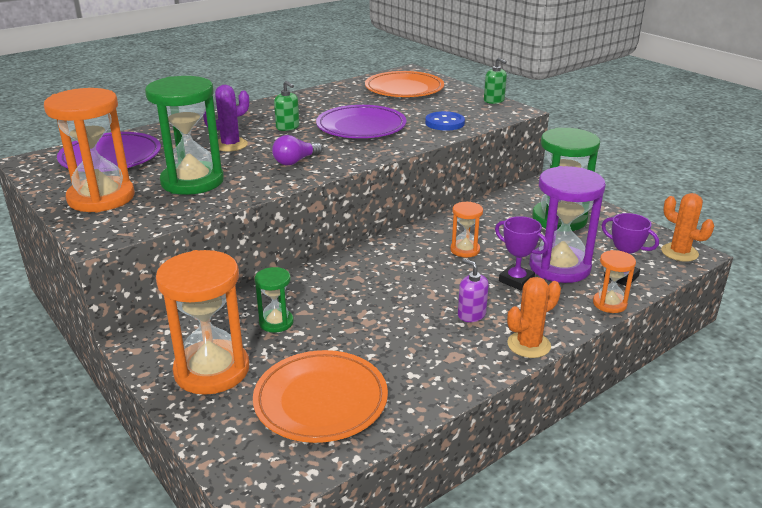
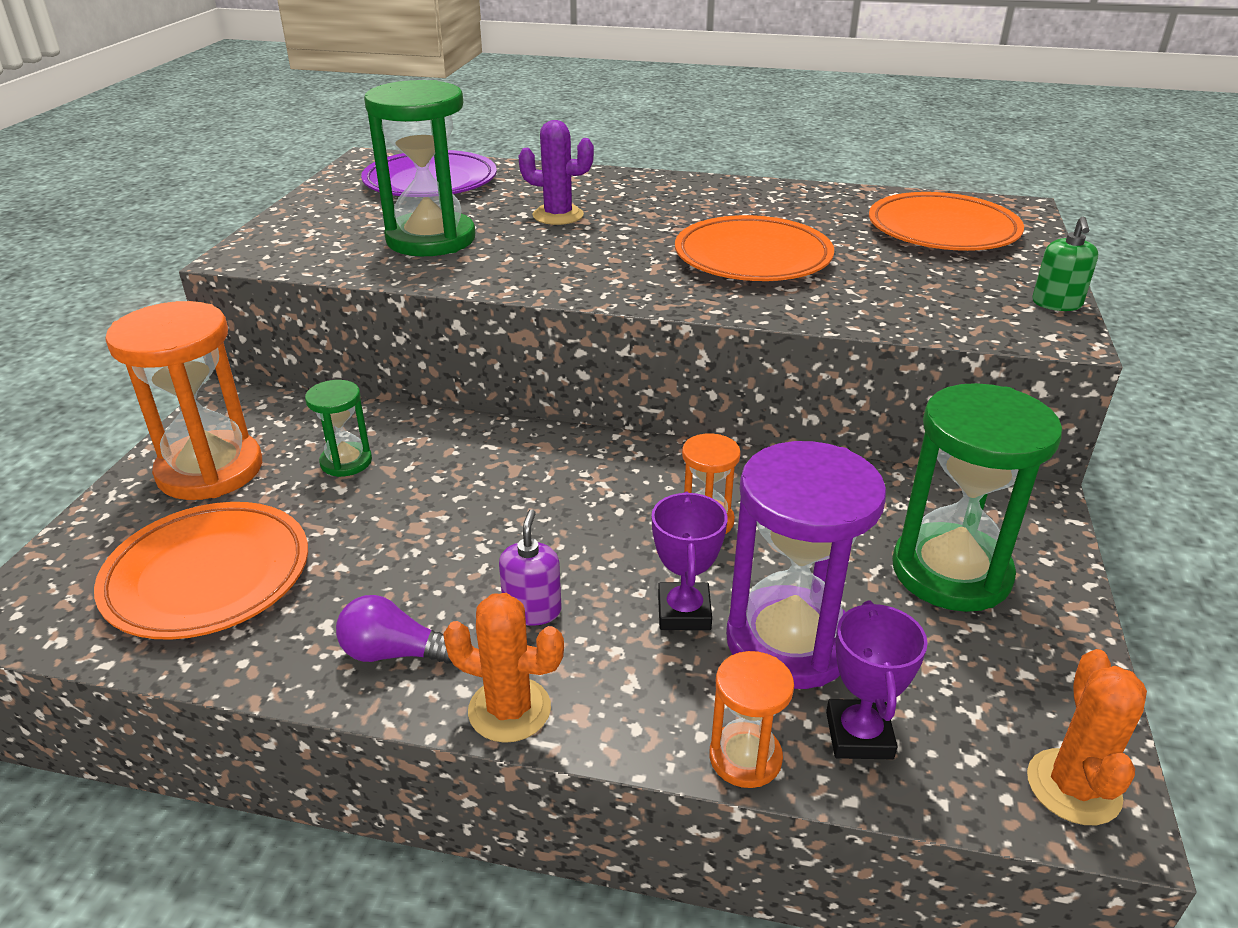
camera: 50 degrees right, 5 degrees up
orange hourglass [44,88,135,212] -> none
purple light bulb [272,135,322,165] -> purple light bulb moved to [336,595,452,664]
green soap dispenser [274,81,299,131] -> none
purple plate [316,105,406,138] -> orange plate [675,215,834,281]
blue button [425,111,465,131] -> none

